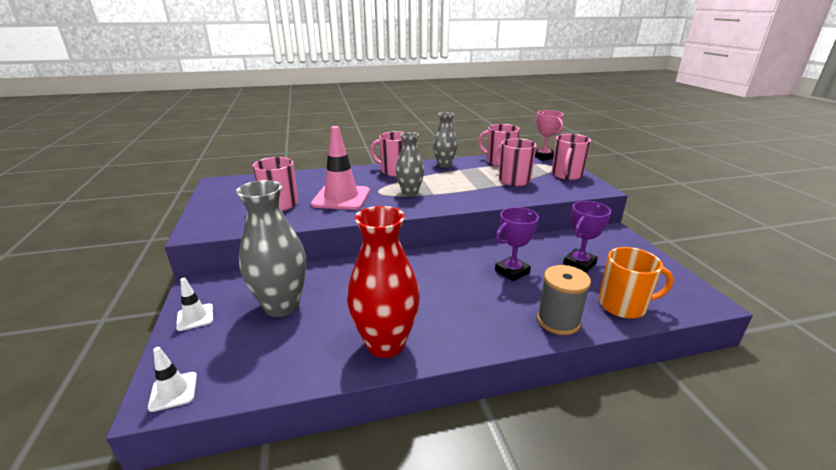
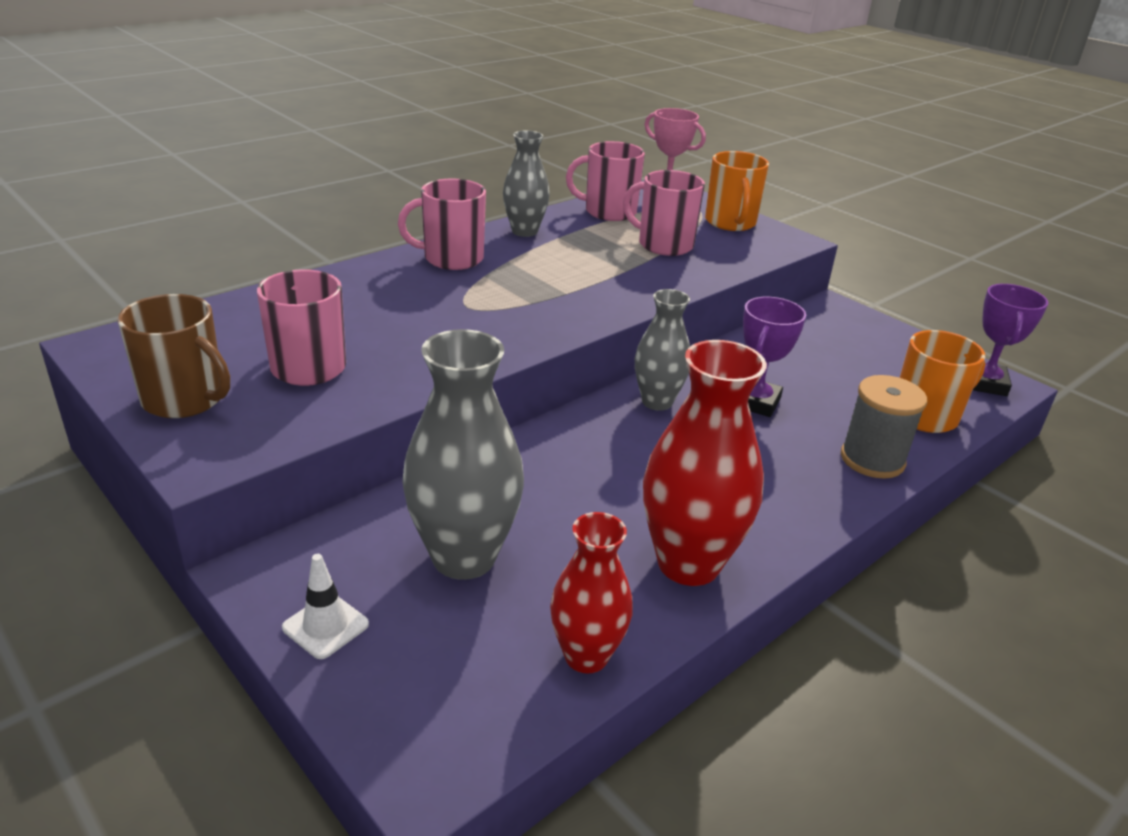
camera: 30 degrees left, 5 degrees up
white traffic cone [148,347,197,412] -> none
pink traffic cone [311,126,370,210] -> none
grey vase [396,132,424,196] -> grey vase moved to [635,289,690,411]
pink mug [552,134,591,180] -> orange mug [705,151,769,231]
purple trophy [563,201,611,273] -> purple trophy moved to [973,284,1049,396]
none -> brown mug [117,294,230,418]
none -> red vase [550,512,633,674]

